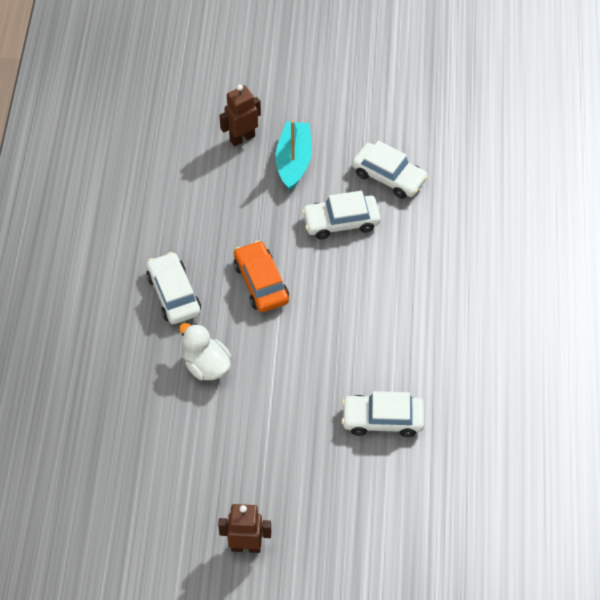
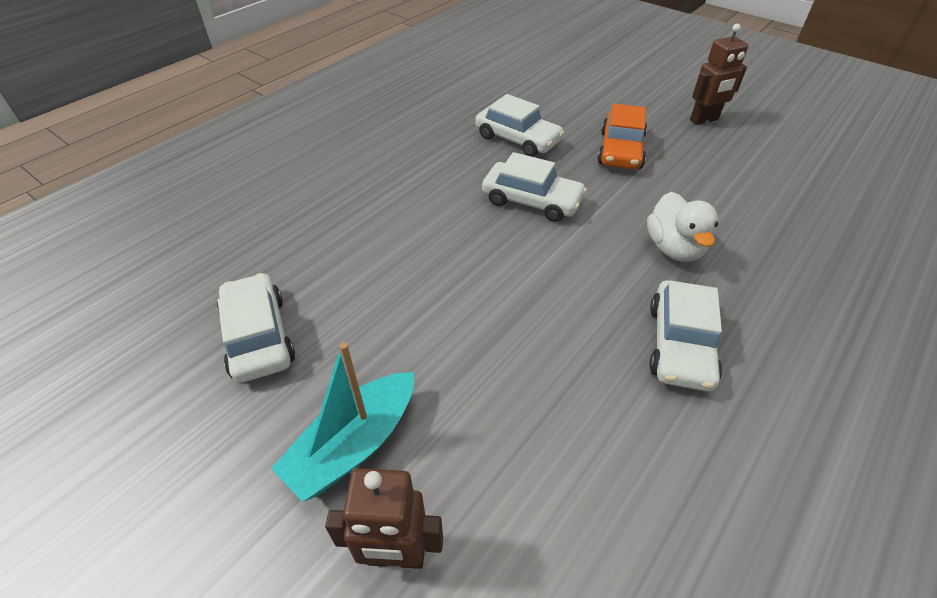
camera: 145 degrees left, 10 degrees down
brown robot [218,504,271,553] -> brown robot turned 60 degrees counterclockwise [690,24,749,125]
orange car [234,241,289,312] -> orange car moved to [597,104,647,169]
white car [302,191,381,239] -> white car moved to [482,152,587,222]

